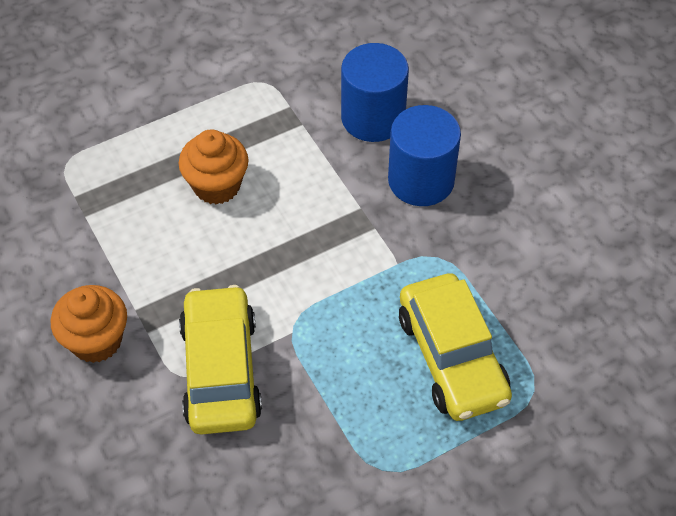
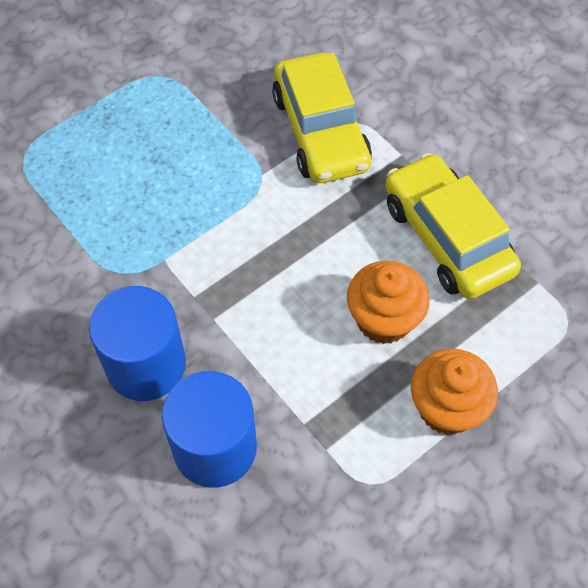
camera: 170 degrees right, 5 degrees up
orange cupcake [51,285,127,363] -> orange cupcake moved to [411,349,498,435]
yellow car [399,273,512,421] -> yellow car moved to [385,153,521,299]

